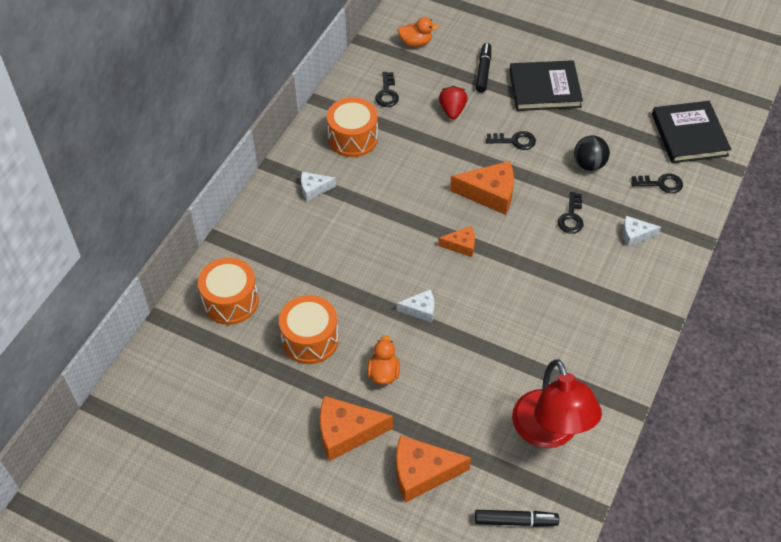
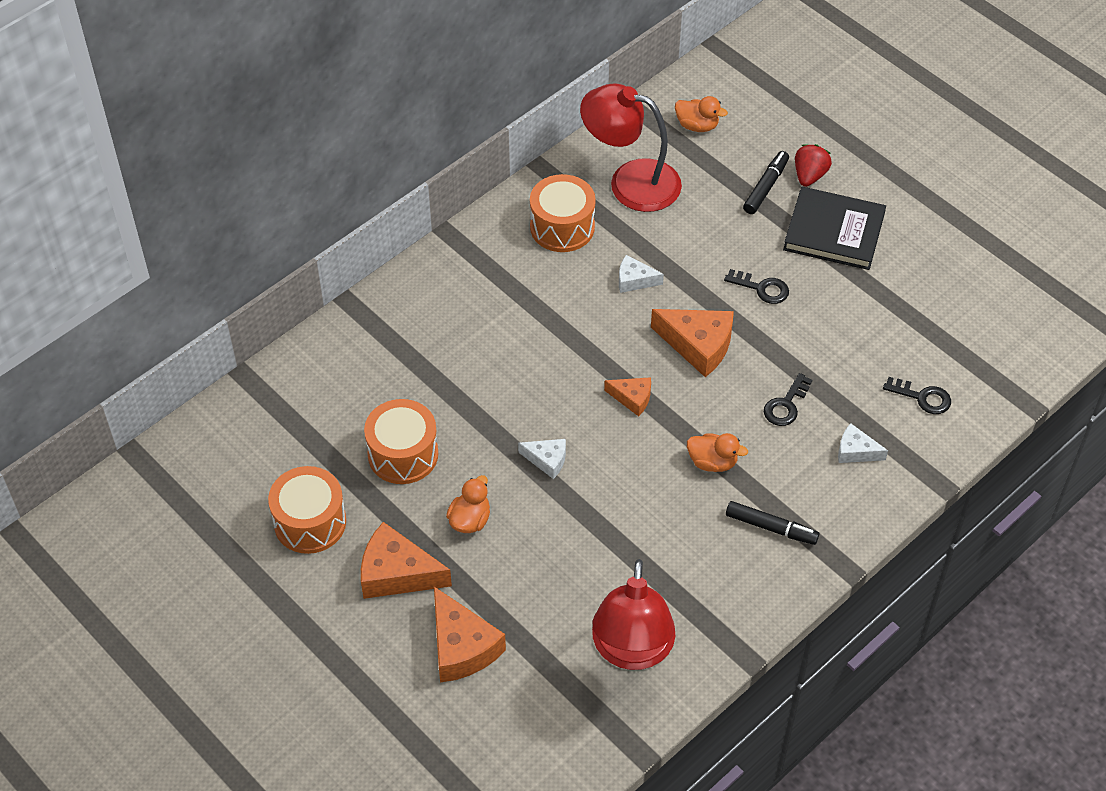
camera: 20 degrees right, 0 degrees up
orange drum [198,257,259,325] -> orange drum moved to [268,466,346,554]
white cheese [301,172,336,201] -> white cheese moved to [619,255,664,293]
black key [375,72,399,107] -> red lamp [580,83,682,212]
orange cheese [396,435,471,503] -> orange cheese turned 135 degrees counterclockwise [434,587,506,682]
red strawberry [439,86,468,119] -> red strawberry moved to [795,144,832,187]
black marker [475,510,559,527] -> black marker moved to [726,501,819,545]
black ball [574,135,610,171] -> none
black book [652,101,731,163] -> none
none -> orange duck [687,433,748,472]

